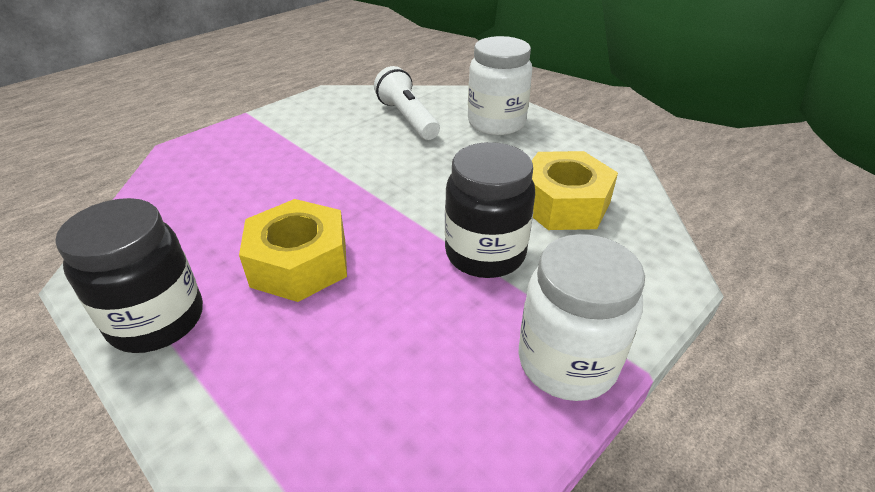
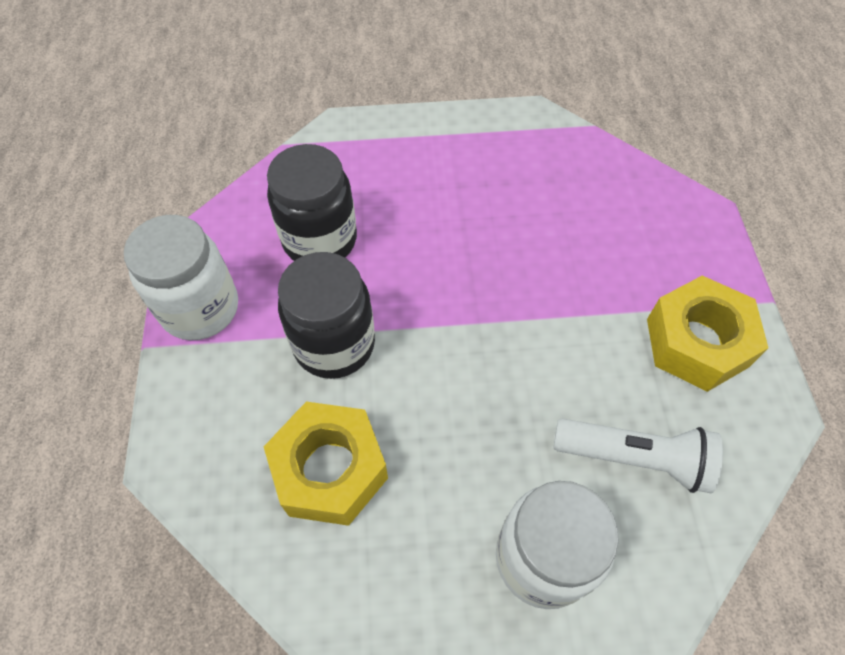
camera: 130 degrees right, 20 degrees up
black jar [55,198,203,353] -> black jar moved to [267,144,357,261]
yellow nut [239,199,347,302] -> yellow nut moved to [647,276,768,392]

